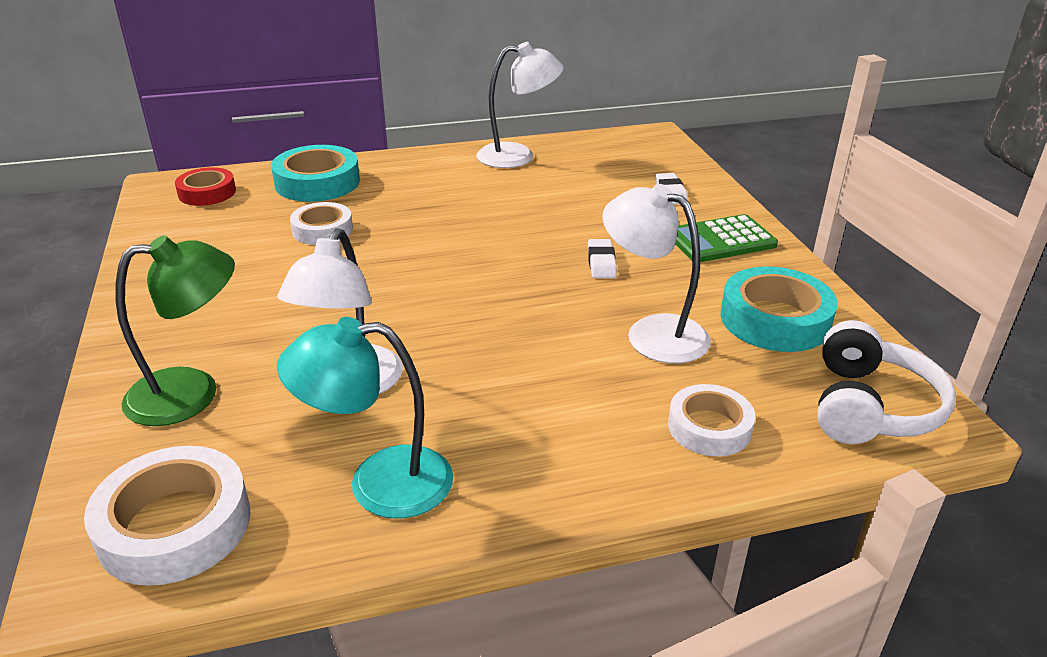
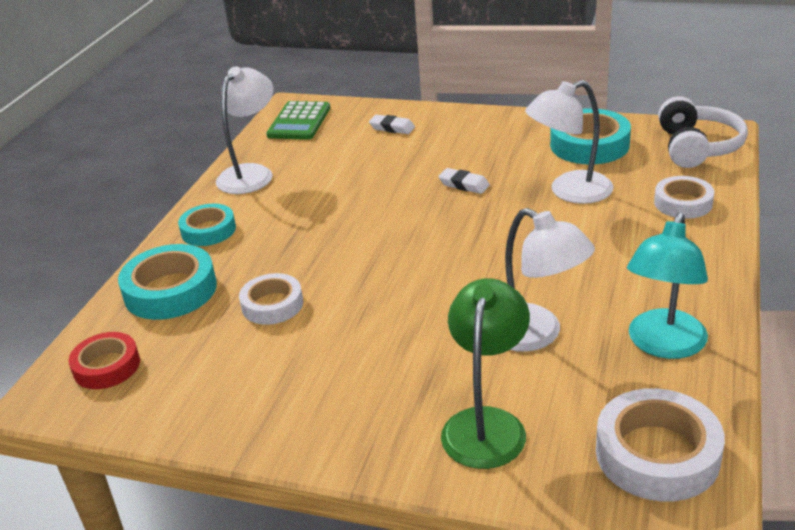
camera: 55 degrees left, 0 degrees up
green calculator [675,214,778,262] -> green calculator moved to [267,101,330,140]
white headphones [817,320,956,444] -> white headphones turned 45 degrees clockwise [658,96,748,168]
none -> turquoise tape [178,204,236,246]

